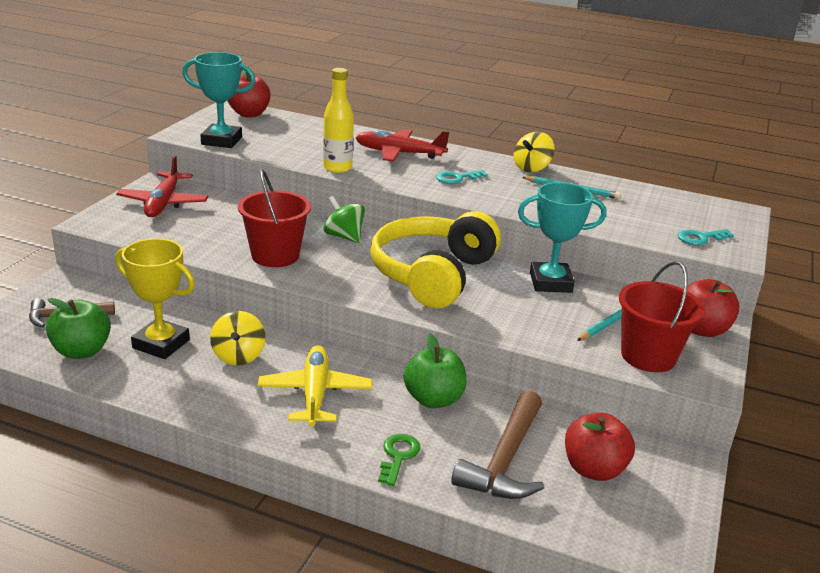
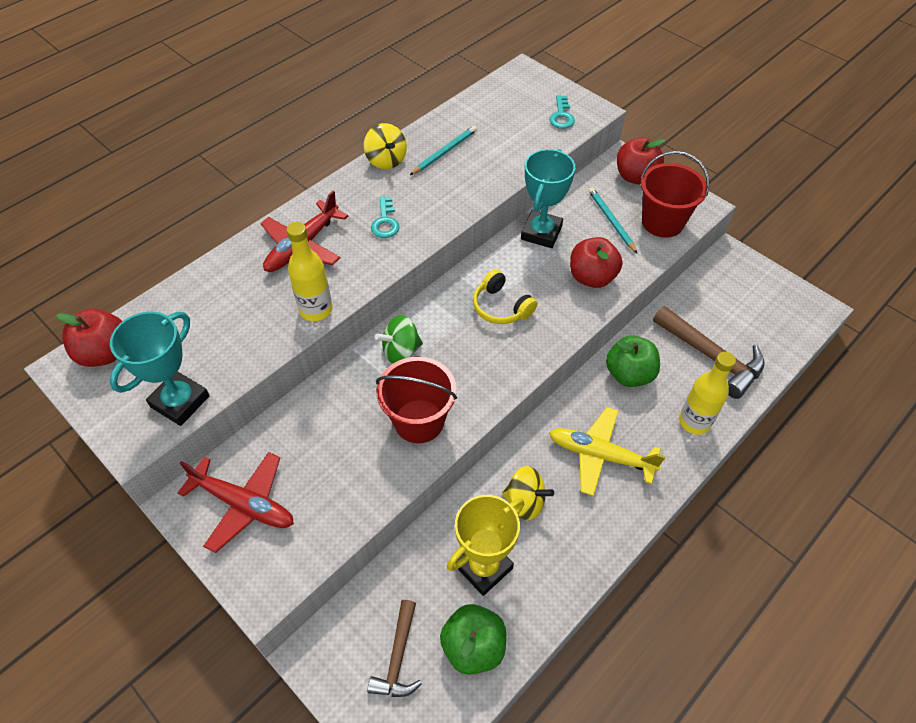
camera: 65 degrees left, 25 degrees up
yellow headphones [370,211,501,308] -> yellow headphones [473,269,537,324], size x0.48
green key [378,434,421,486] -> yellow bottle [679,352,736,435]
red apple [565,413,635,481] -> red apple moved to [570,237,623,288]

